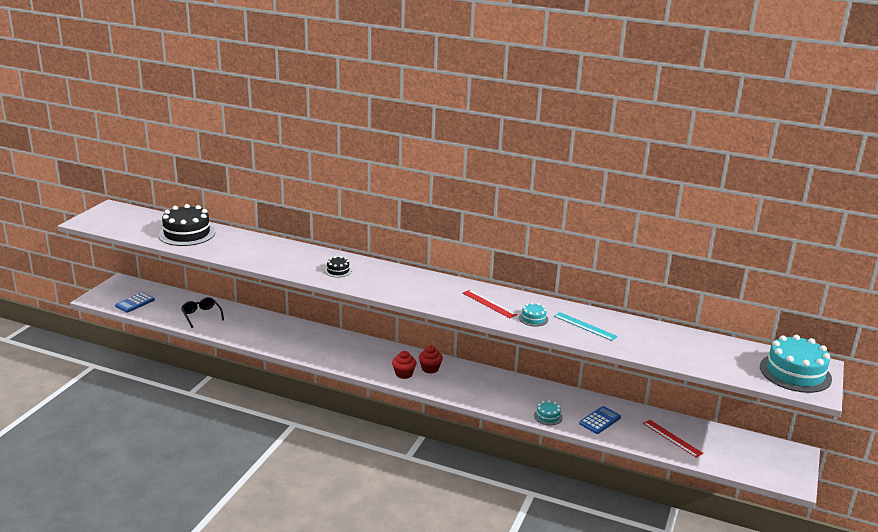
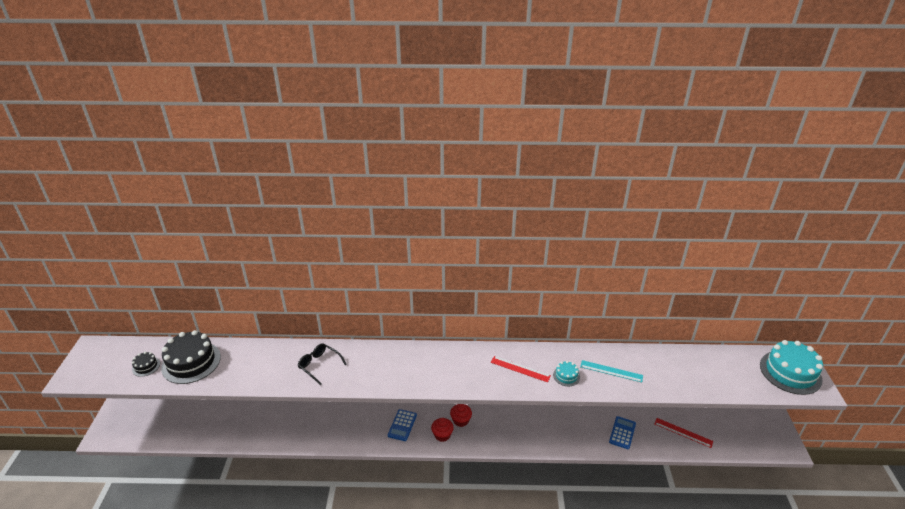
camera: 20 degrees left, 10 degrees up
blue calculator [115,292,155,313] -> blue calculator moved to [388,409,417,441]
black glasses [181,297,224,328] -> black glasses moved to [297,343,347,385]
black cake [325,256,352,277] -> black cake moved to [132,352,160,377]
turquoise cake [534,400,563,425] -> none

